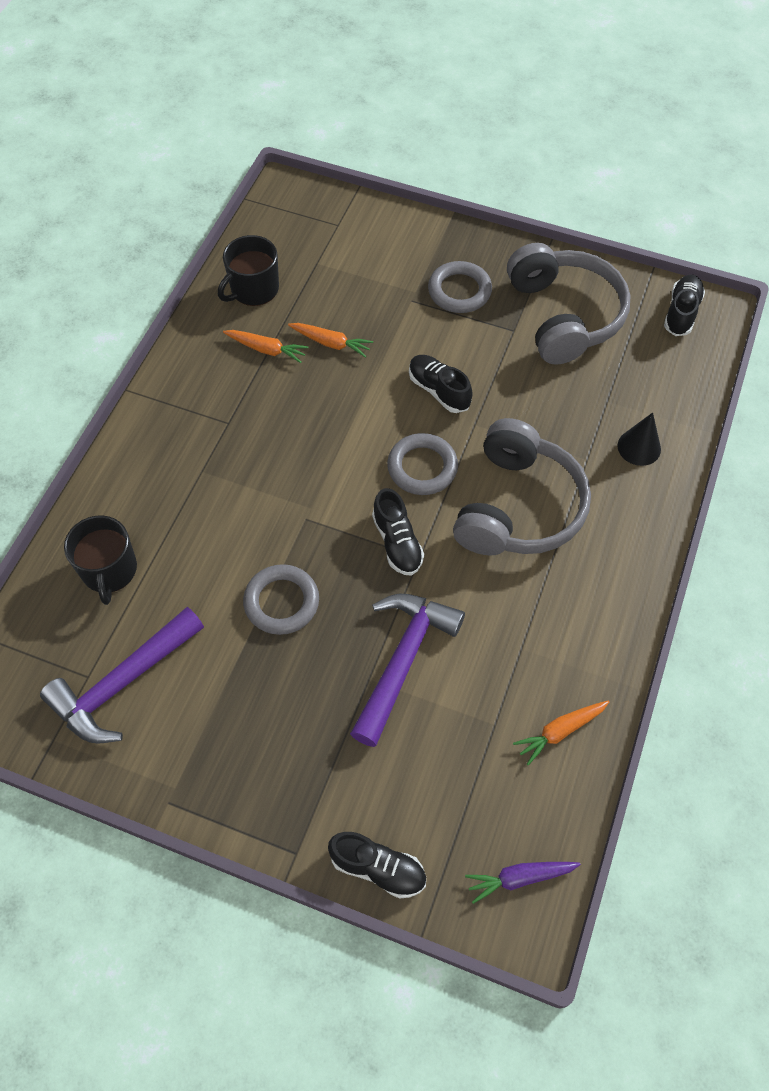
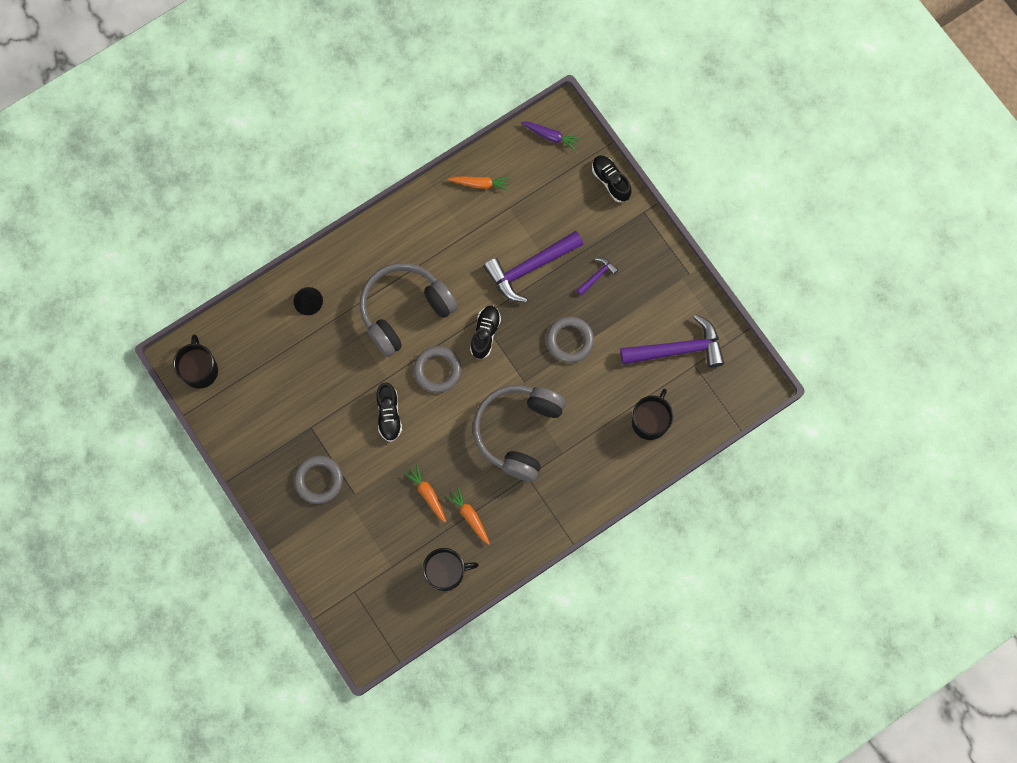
camera: 145 degrees left, 15 degrees up
grey headphones [507,243,631,365] -> grey headphones moved to [473,385,566,482]
black shoe [664,275,705,336] -> black mug [173,335,218,389]
none -> purple hammer [576,257,618,295]

